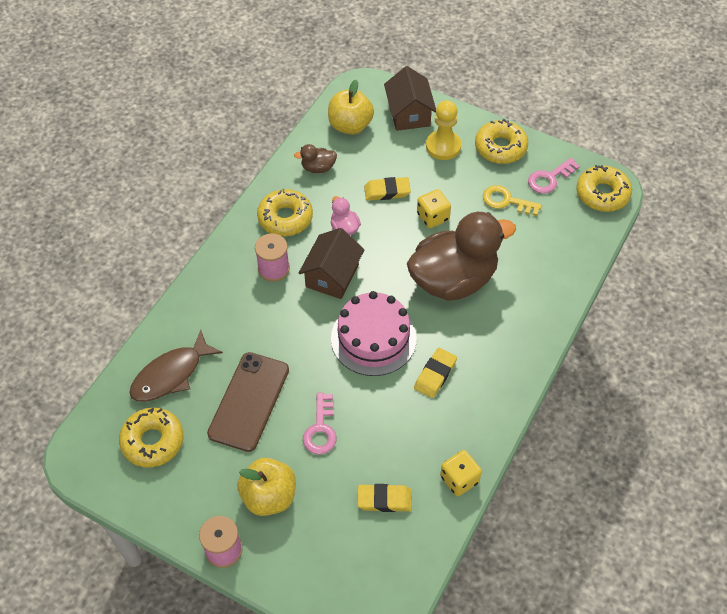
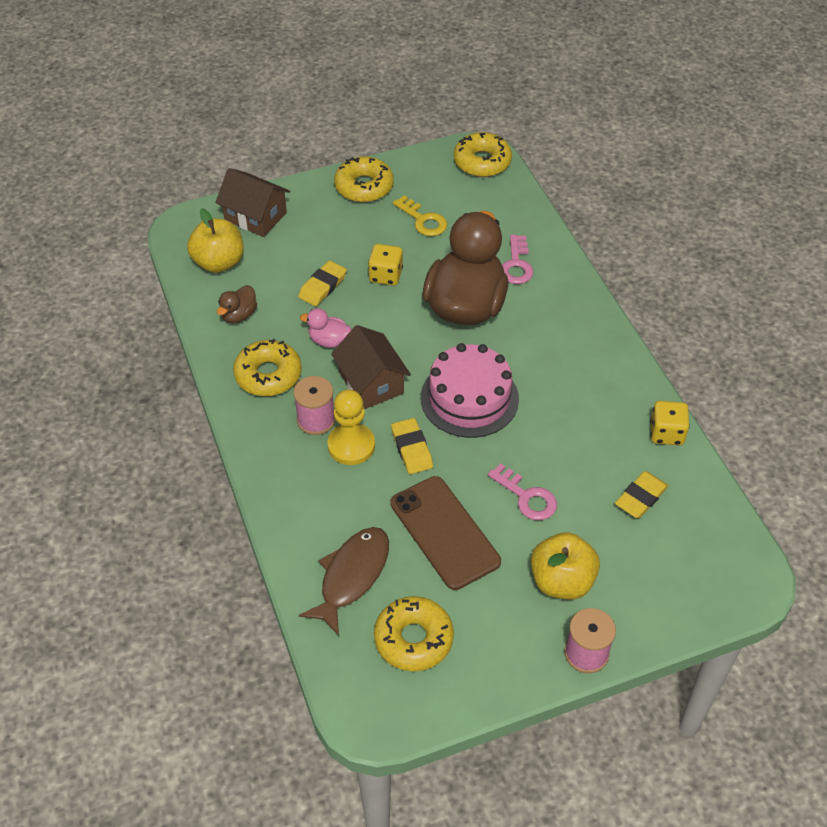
camera: 50 degrees left, 5 degrees down
brown fish [129,330,223,402] -> brown fish turned 150 degrees counterclockwise [299,527,389,636]
yellow eraser [414,348,457,398] -> yellow eraser moved to [391,418,433,474]
yellow pawn [426,100,462,160] -> yellow pawn moved to [328,389,375,465]
yellow key [483,185,542,216] -> yellow key turned 105 degrees counterclockwise [393,195,447,236]
pink key [528,158,580,194] -> pink key moved to [502,235,534,284]

